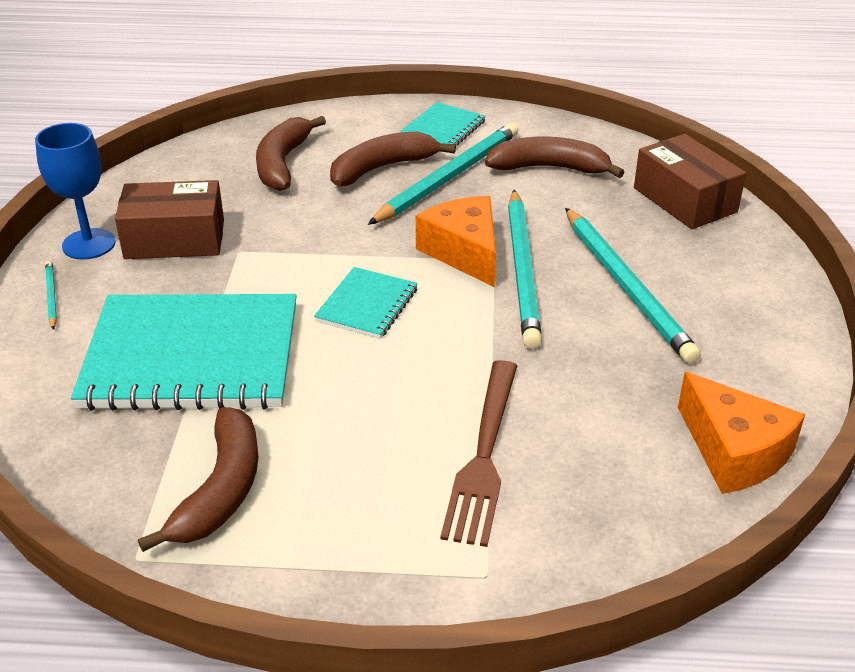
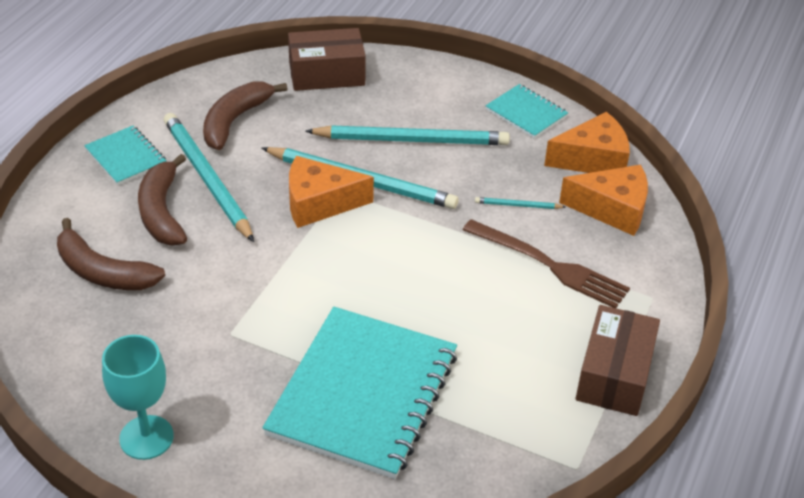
camera: 70 degrees left, 5 degrees up
blue goblet [35,123,116,260] -> turquoise goblet [102,335,174,460]
turquoise pencil [45,261,57,330] -> turquoise pencil moved to [475,197,565,209]
brown box [115,180,224,259] -> brown box moved to [575,305,660,416]
brown banana [138,407,258,552] -> none
turquoise notebook [314,267,418,339] -> turquoise notebook moved to [485,84,568,138]
none -> orange cheese [559,165,648,236]

